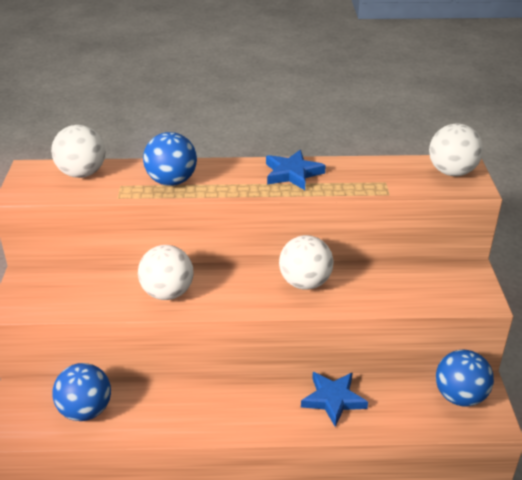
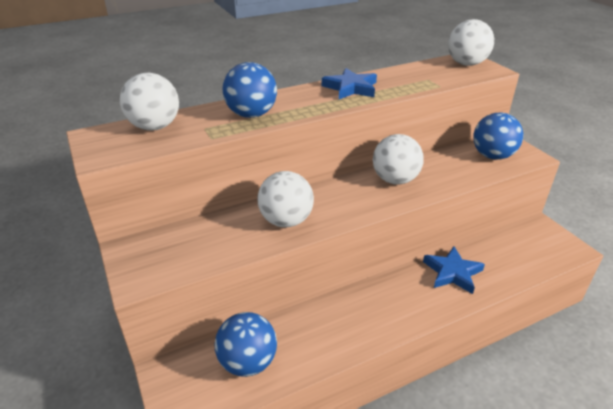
camera: 25 degrees left, 0 degrees up
blue ball [436,350,494,407] -> blue ball moved to [473,113,523,160]

